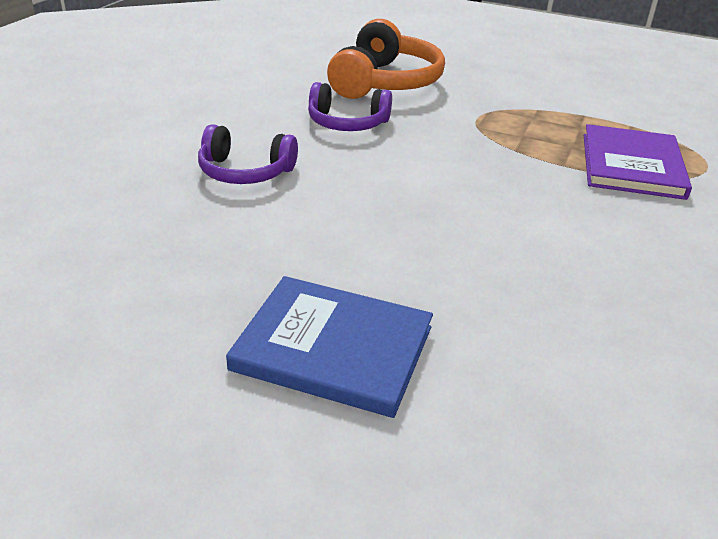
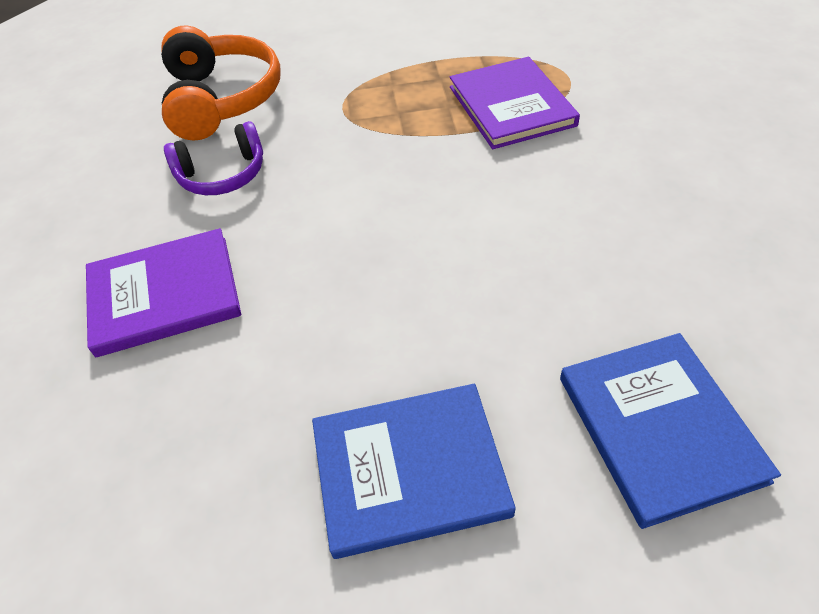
camera: 25 degrees left, 15 degrees up
purple headphones [198,124,298,184] -> purple book [86,228,241,357]
none -> blue book [560,333,781,529]

